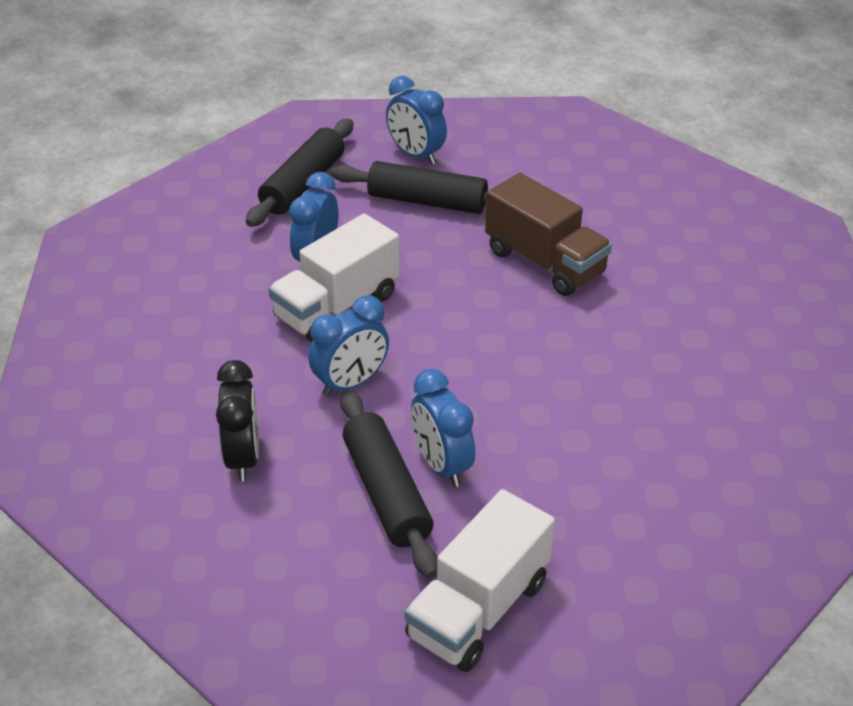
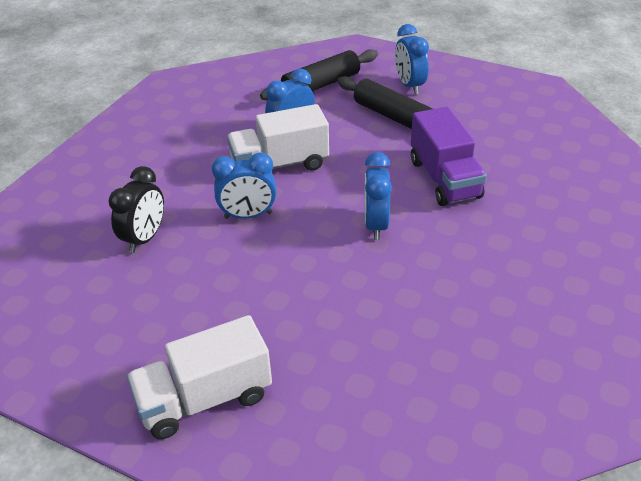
camera: 30 degrees right, 0 degrees up
black rolling pin [340,390,438,579] -> none
blue clock [411,369,475,487] -> blue clock moved to [364,152,392,240]
brown truck [485,173,612,296] -> purple truck [411,107,487,206]

